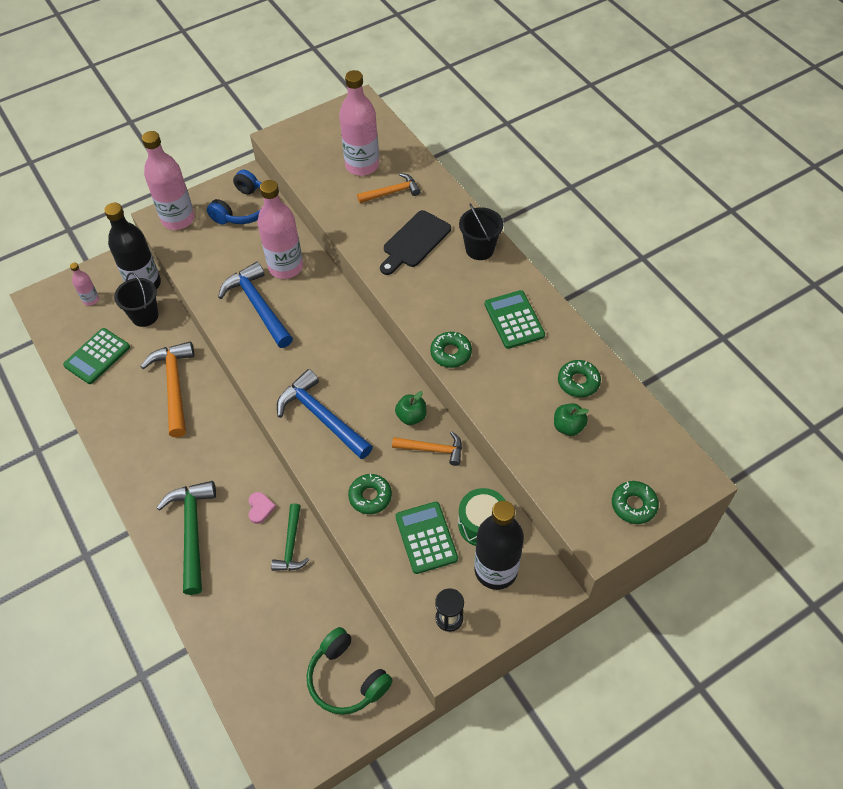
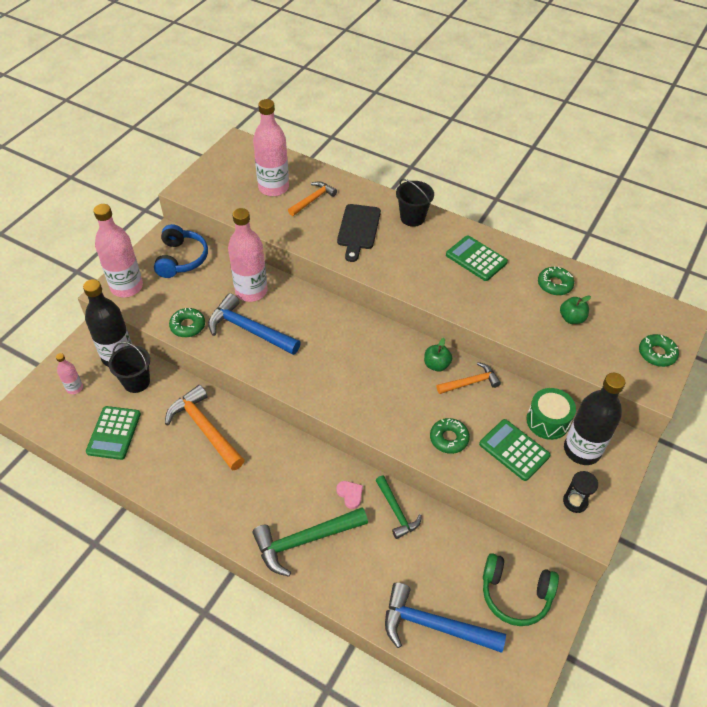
camera: 30 degrees left, 5 degrees down
green hammer [156,481,216,595] -> green hammer turned 75 degrees counterclockwise [252,507,368,577]
blue hammer [277,369,373,459] -> blue hammer moved to [385,582,506,653]
green donut [430,332,472,368] -> green donut moved to [169,308,205,337]

